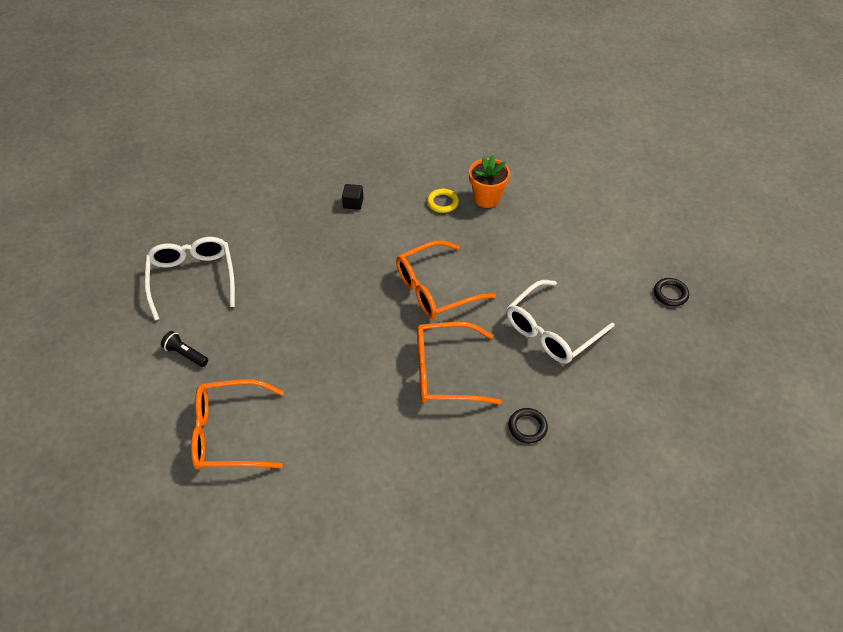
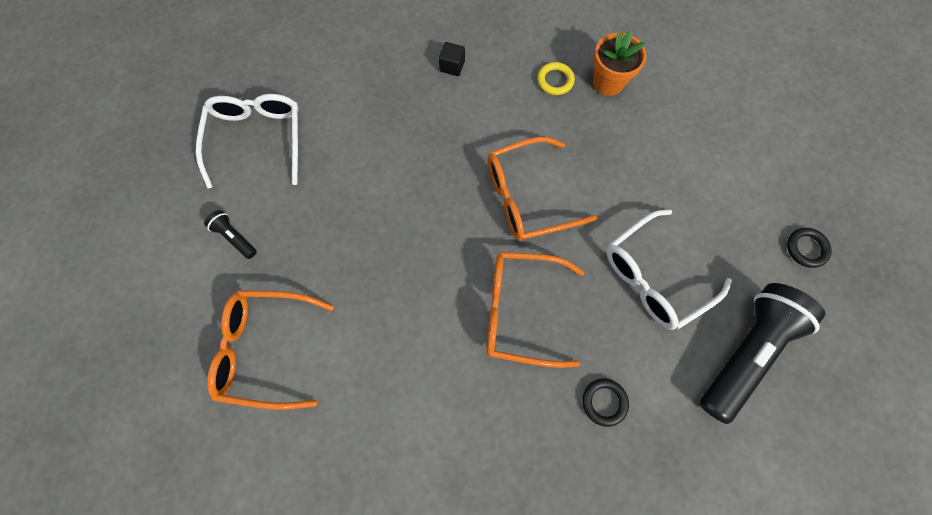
camera: 10 degrees right, 20 degrees up
none -> black flashlight [700,283,826,424]

